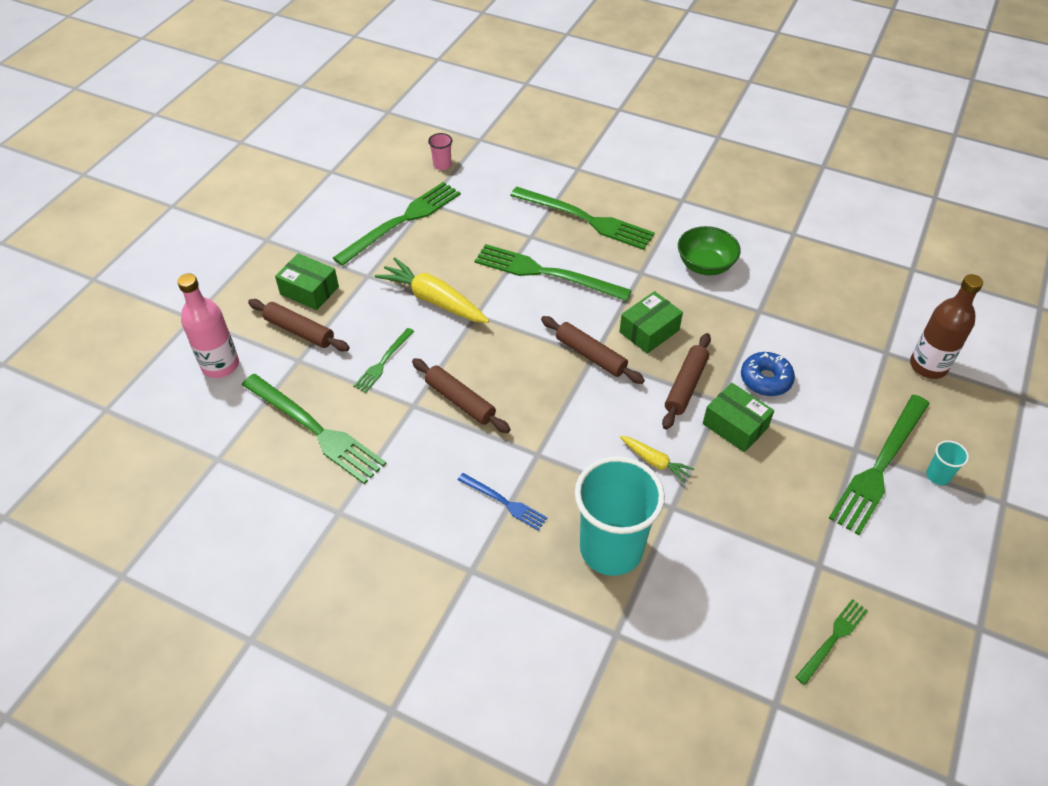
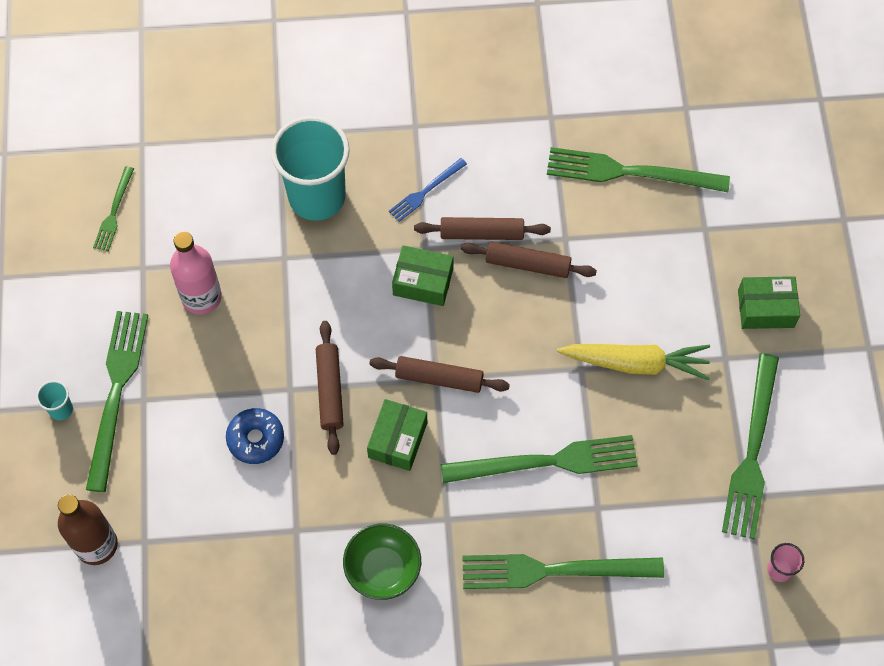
camera: 150 degrees right, 15 degrees up
pink bottle [177,274,239,378] -> pink bottle moved to [170,231,222,315]
brown rolling pin [248,299,350,352] -> brown rolling pin moved to [414,217,551,240]
green fork [353,328,415,393] -> none
blue fork [458,473,548,531] -> blue fork turned 45 degrees counterclockwise [389,158,467,222]
yellow carrot [620,436,694,483] -> none
green box [703,383,774,452] -> green box moved to [392,245,453,306]

